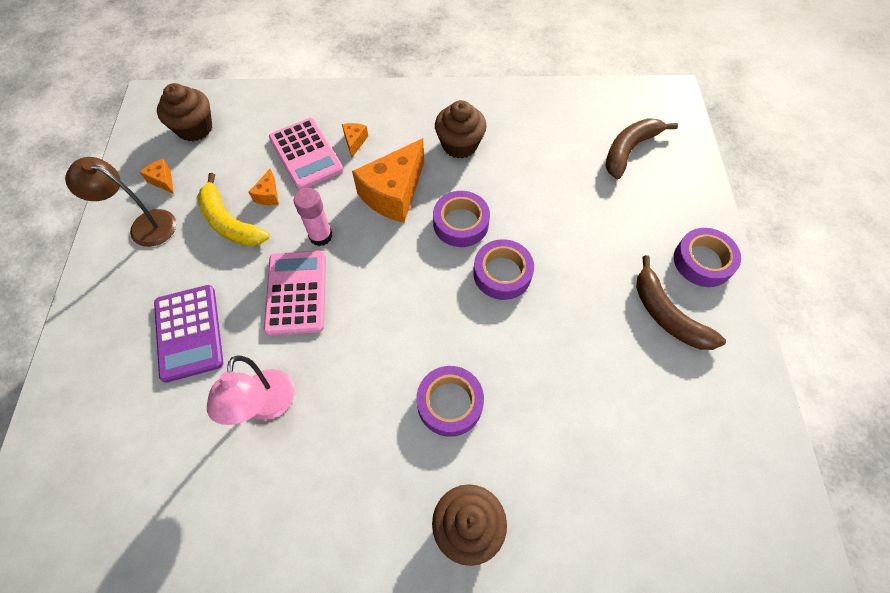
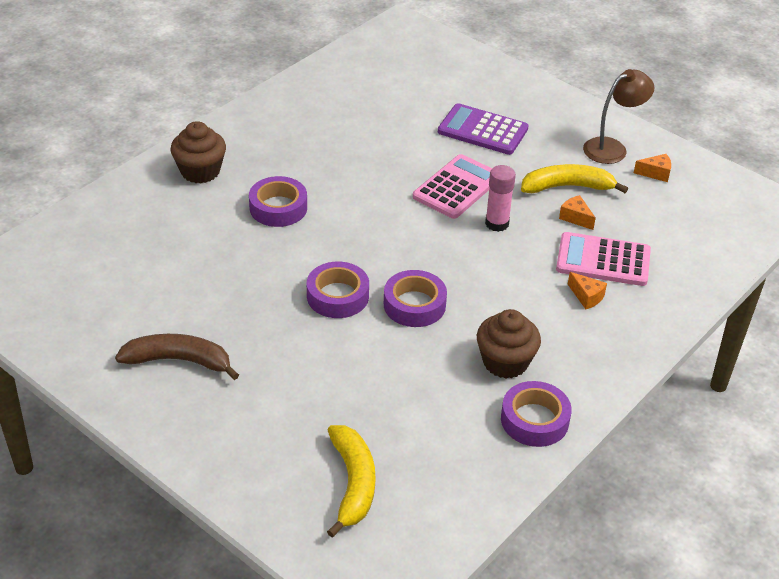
camera: 130 degrees right, 20 degrees down
brown cupcake [157,83,212,141] -> none
pink lamp [207,356,294,425] -> none
pink calculator [264,250,326,336] -> pink calculator turned 90 degrees counterclockwise [413,154,492,219]
orange cheese [352,138,424,223] -> none
brown banana [606,118,678,179] -> yellow banana [327,425,375,538]
purple tape [674,228,741,287] -> purple tape moved to [501,381,572,447]

